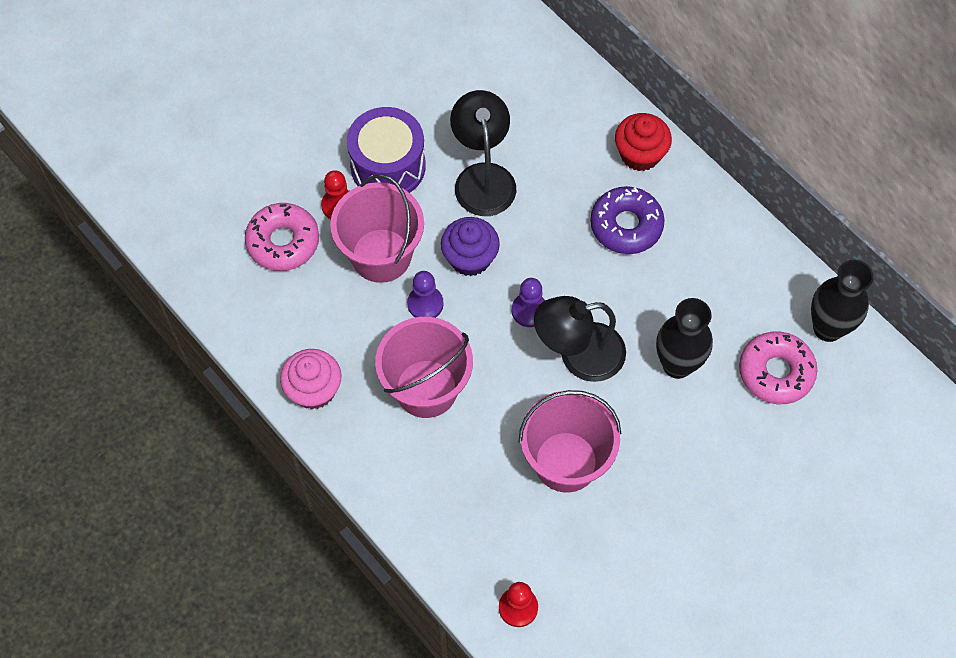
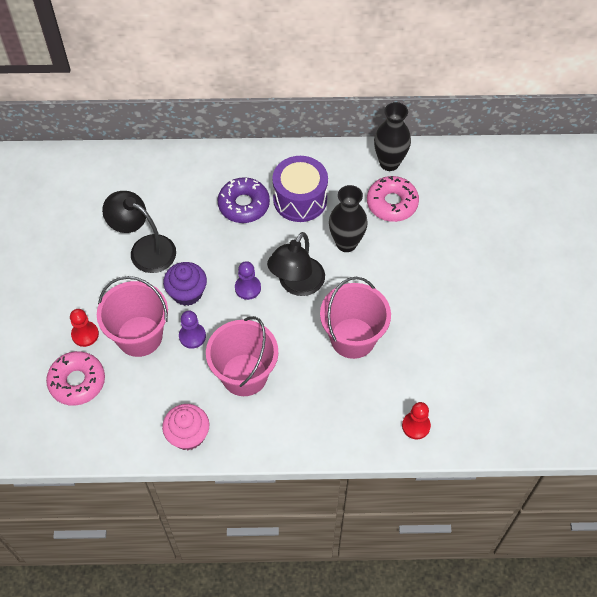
camera: 50 degrees left, 5 degrees down
purple drum [347,107,426,193] -> purple drum moved to [272,156,328,222]
red cupcake [615,113,672,171] -> none

